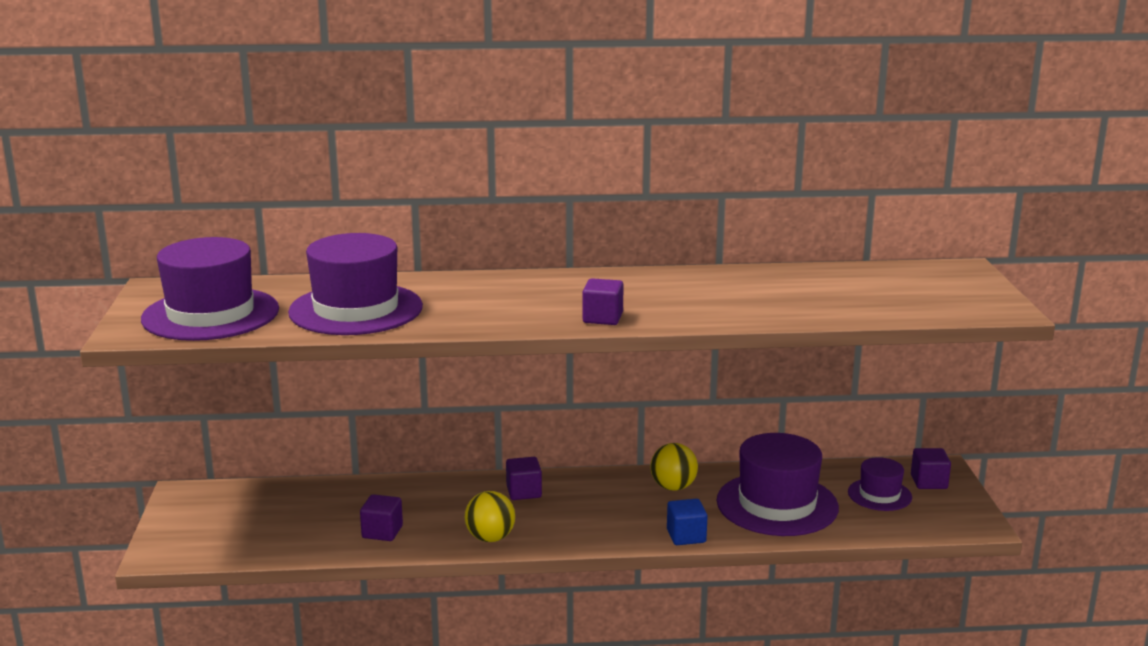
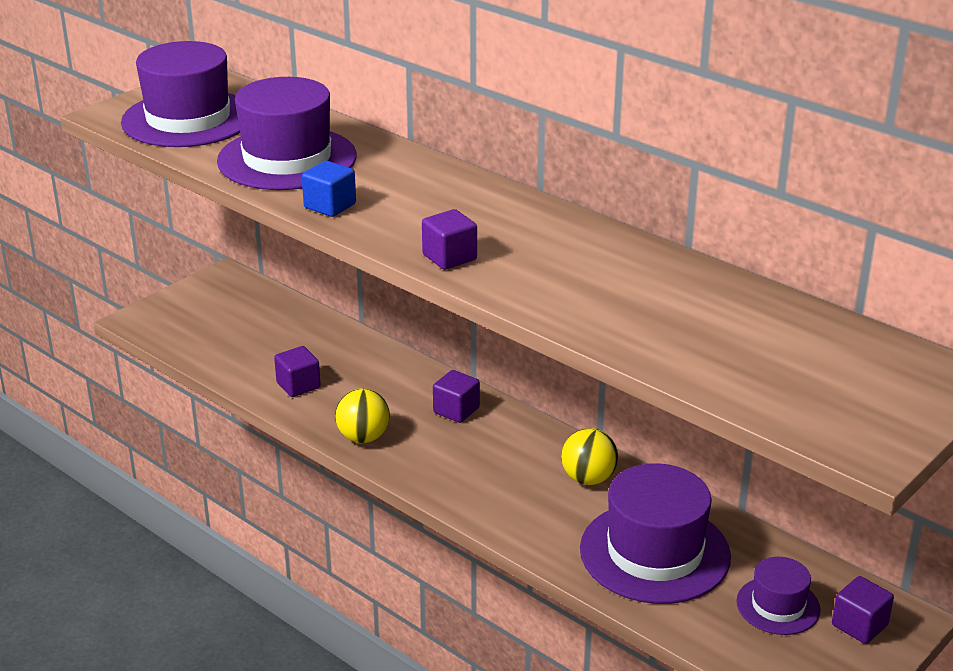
camera: 45 degrees right, 10 degrees up
blue cube [667,499,708,545] -> blue cube moved to [302,161,356,217]

